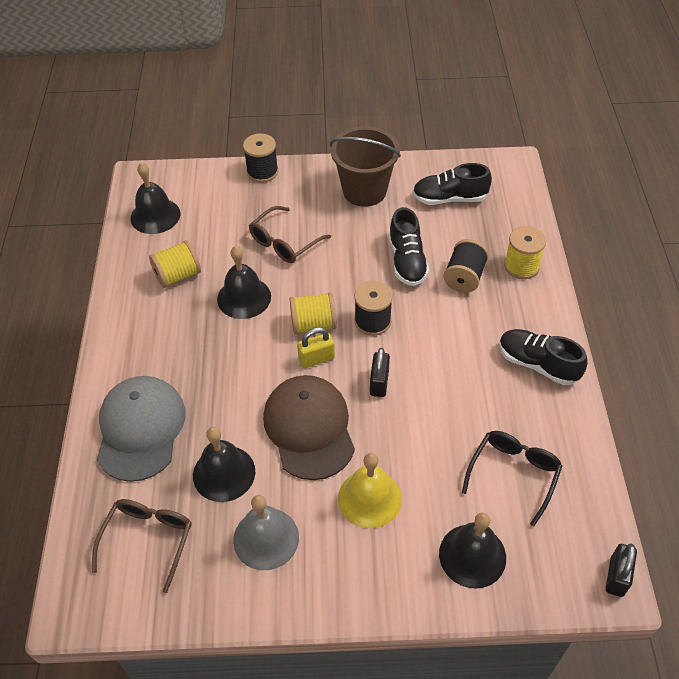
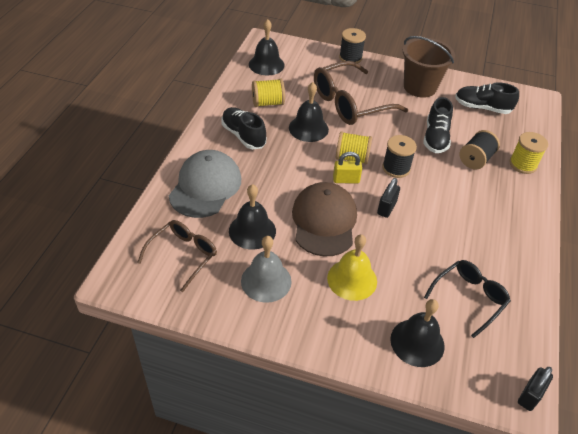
camera: 15 degrees right, 5 degrees down
brown glasses [249,206,331,263] -> brown glasses [314,61,408,125], size x1.64
black shoe [499,329,588,385] -> black shoe moved to [222,107,266,149]

